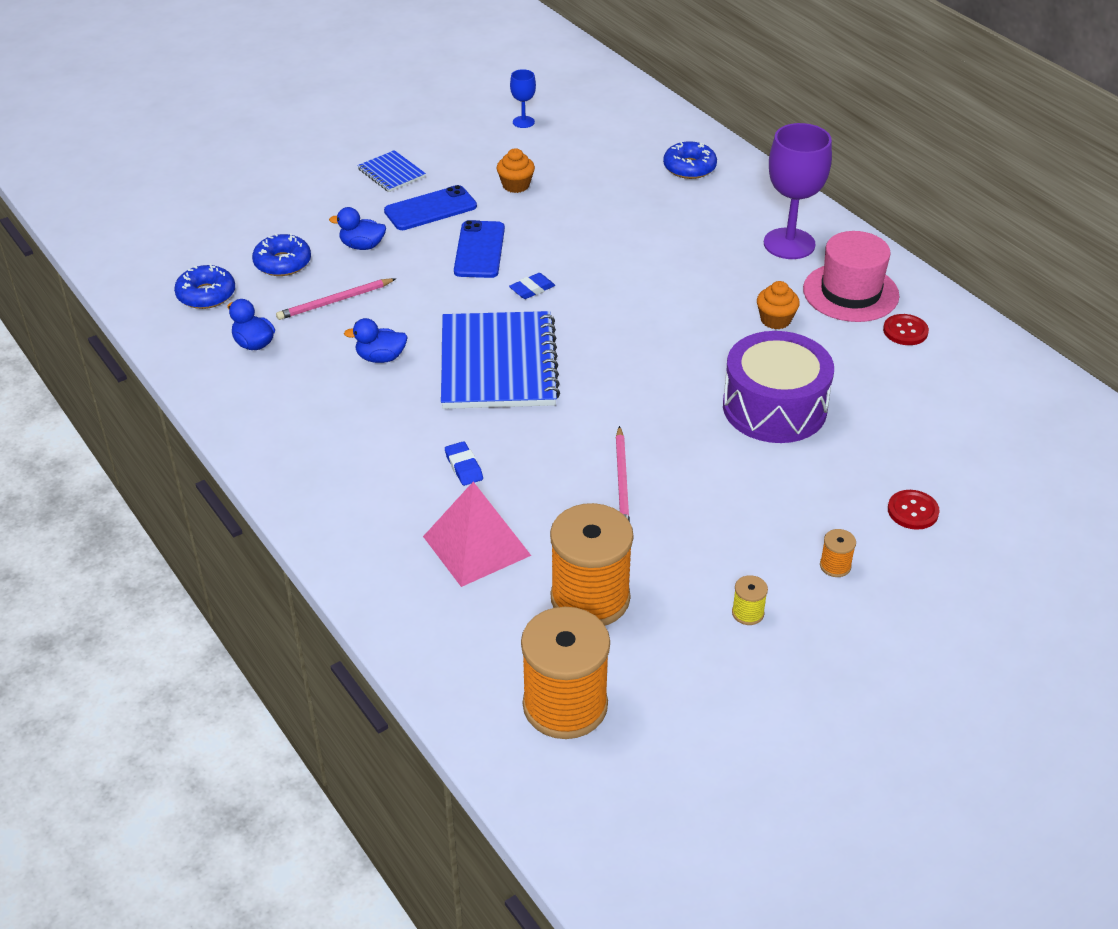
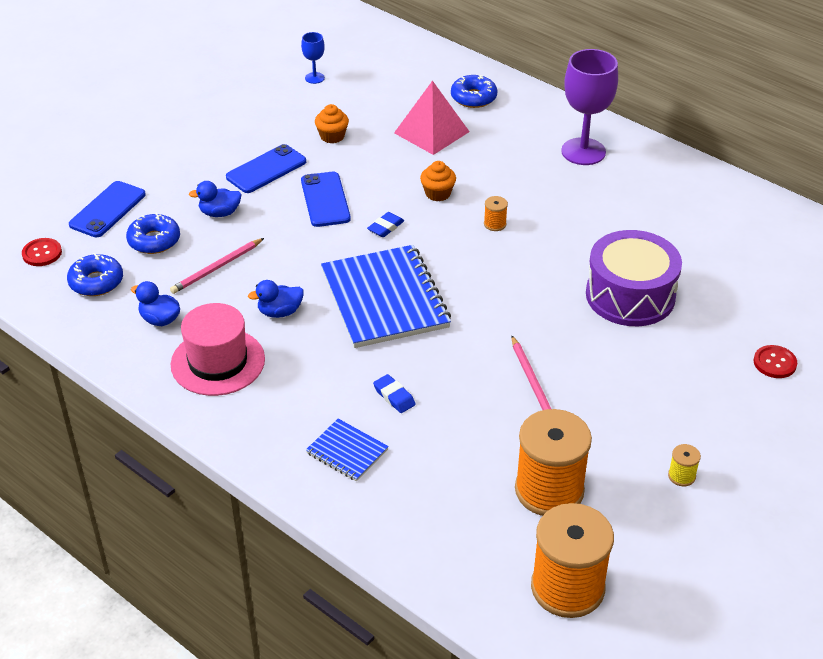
camera: 15 degrees left, 0 degrees up
blue notebook [357,150,426,192] -> blue notebook moved to [306,418,389,481]
pink pyramid [423,482,531,587] -> pink pyramid moved to [394,80,470,155]
orange cupcake [757,281,800,329] -> orange cupcake moved to [420,161,456,201]
pink hat [803,231,899,322] -> pink hat moved to [171,303,265,396]
orange spool [820,529,856,577] -> orange spool moved to [484,196,508,231]
red button [883,314,929,345] -> red button moved to [22,238,62,266]
none -> blue phone [69,181,146,237]

